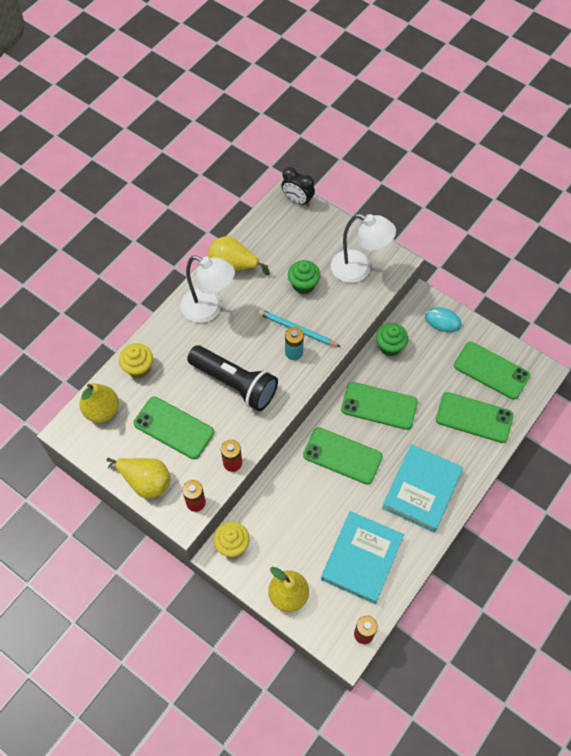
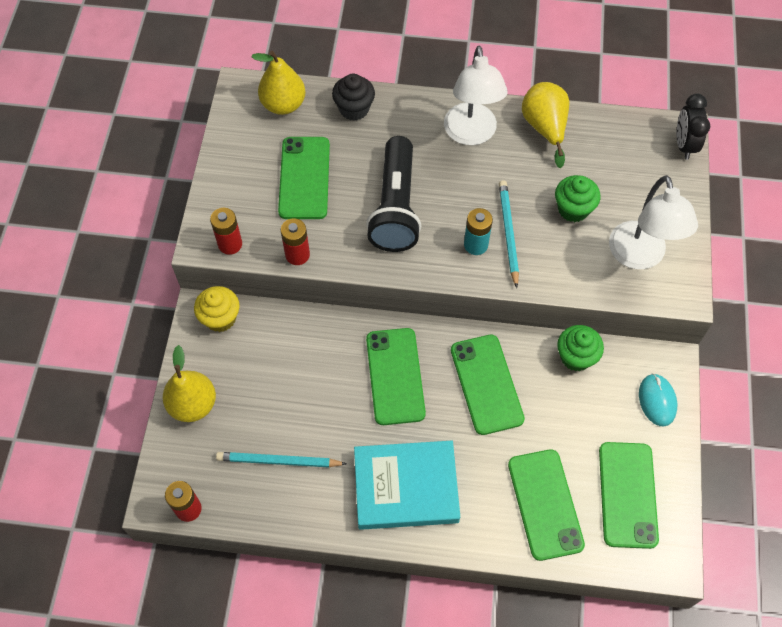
camera: 60 degrees right, 0 degrees up
yellow pear [107,458,170,498] -> none
yellow cupcake [119,343,153,378] -> black cupcake [332,74,375,121]
turquoise book [321,511,404,604] -> turquoise pencil [216,452,347,467]

